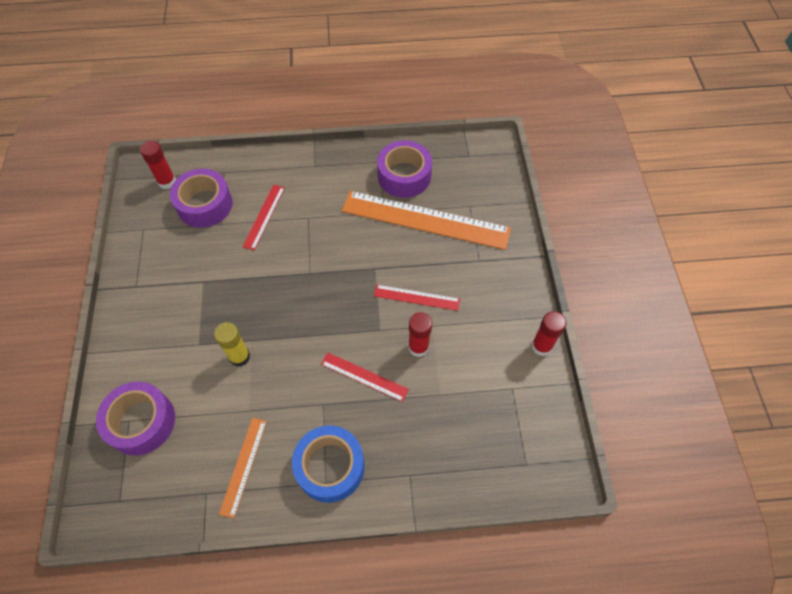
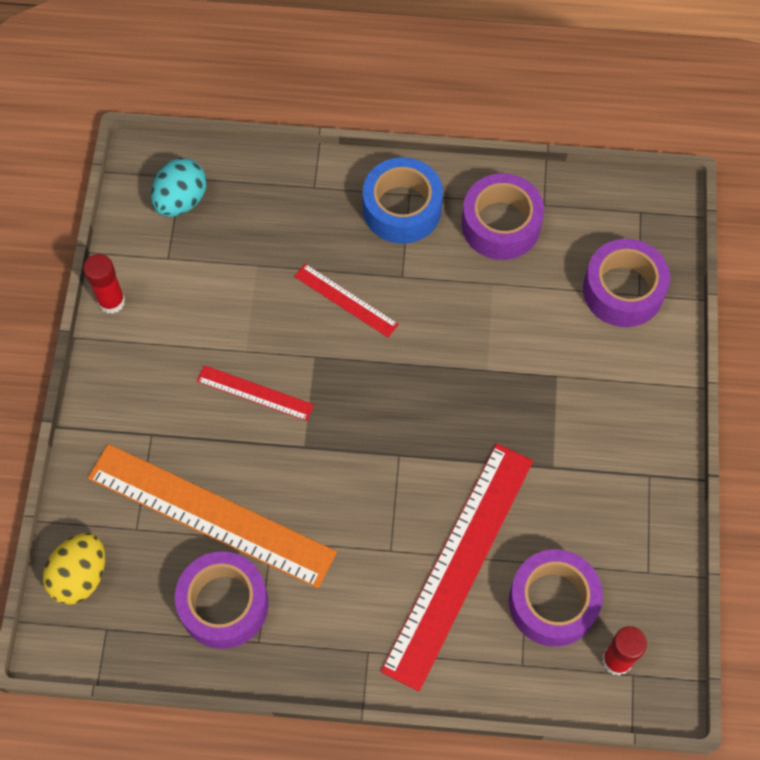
camera: 170 degrees left, 5 degrees up
yellow glue stick [214,322,250,367] -> none
orange ruler [219,418,267,518] -> purple tape [462,173,544,260]
red ruler [243,185,285,250] -> red ruler [381,443,533,691], size x2.10
red glue stick [408,312,432,357] -> none
none -> yellow egg [43,533,105,604]
none -> turquoise egg [151,158,207,217]

